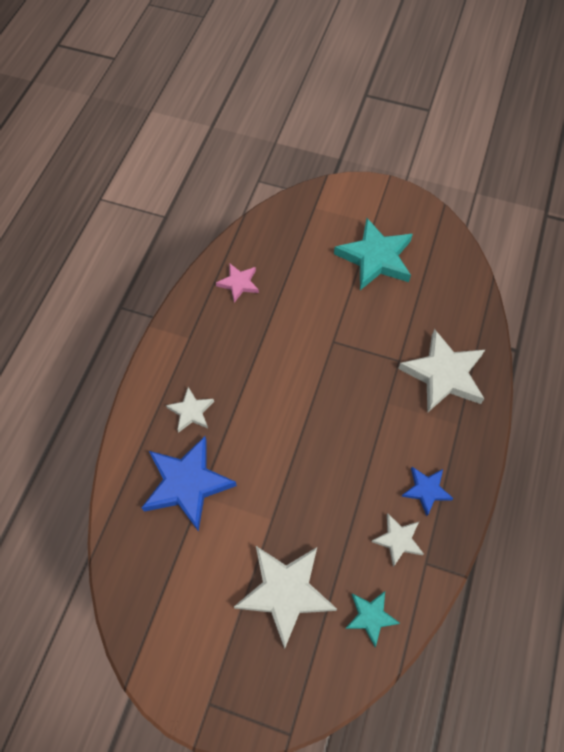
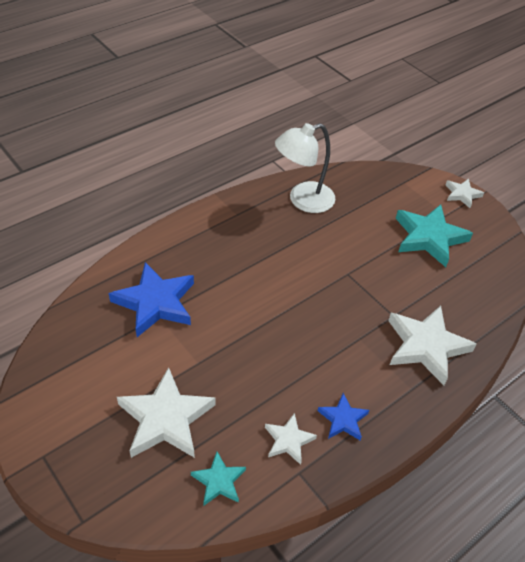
camera: 30 degrees right, 15 degrees down
white star [166,387,214,433] -> white star moved to [446,179,484,208]
pink star [216,263,259,303] -> white lamp [275,123,335,213]

